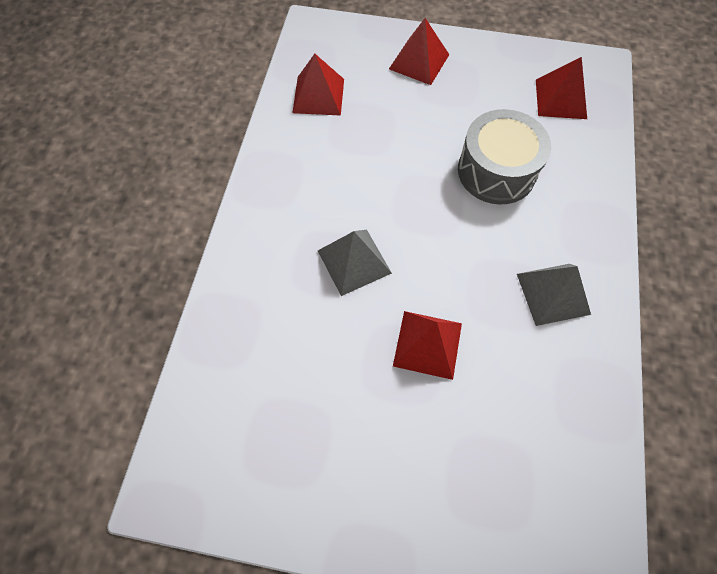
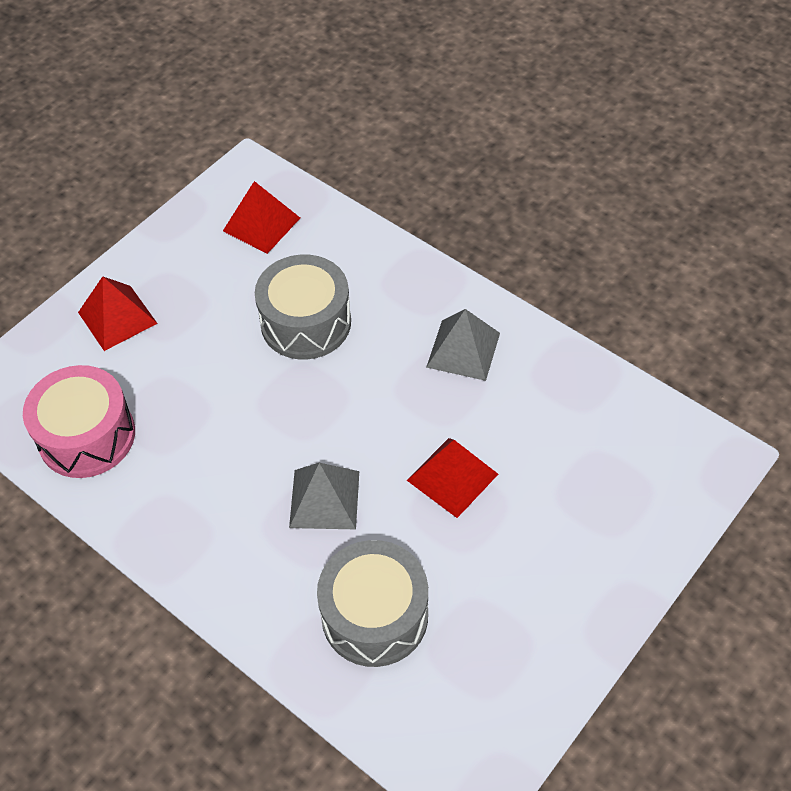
camera: 60 degrees left, 10 degrees down
red pyramid [293,54,344,116] -> pink drum [23,365,135,478]
none -> grey drum [317,540,428,667]

